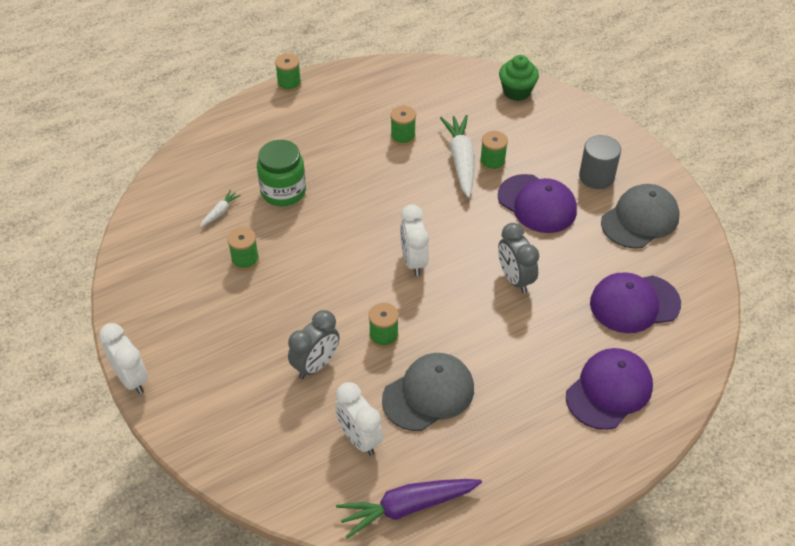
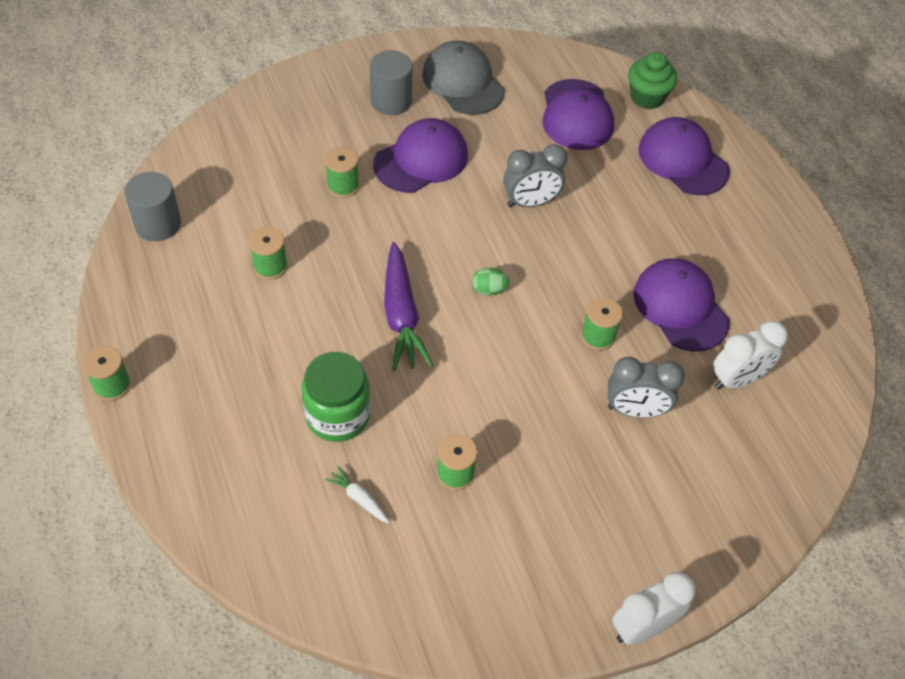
camera: 85 degrees left, 5 degrees up
grey clock [288,310,339,379] -> grey clock turned 135 degrees clockwise [608,357,685,418]
purple carrot [336,479,482,539] -> purple carrot moved to [384,242,433,371]
grey cap [382,353,474,431] -> purple cap [633,258,730,352]
white clock [400,204,429,276] -> green egg [472,268,510,295]
white carrot [440,115,475,198] -> none
green cupcake [499,55,539,101] -> green cupcake moved to [628,52,677,109]
none -> grey cylinder [124,172,181,241]

